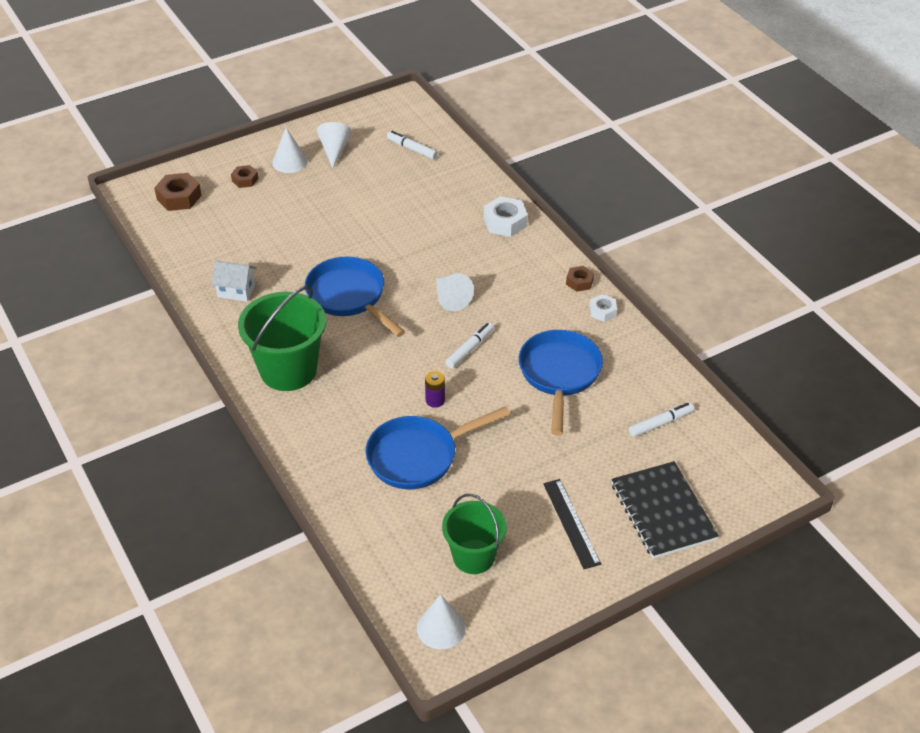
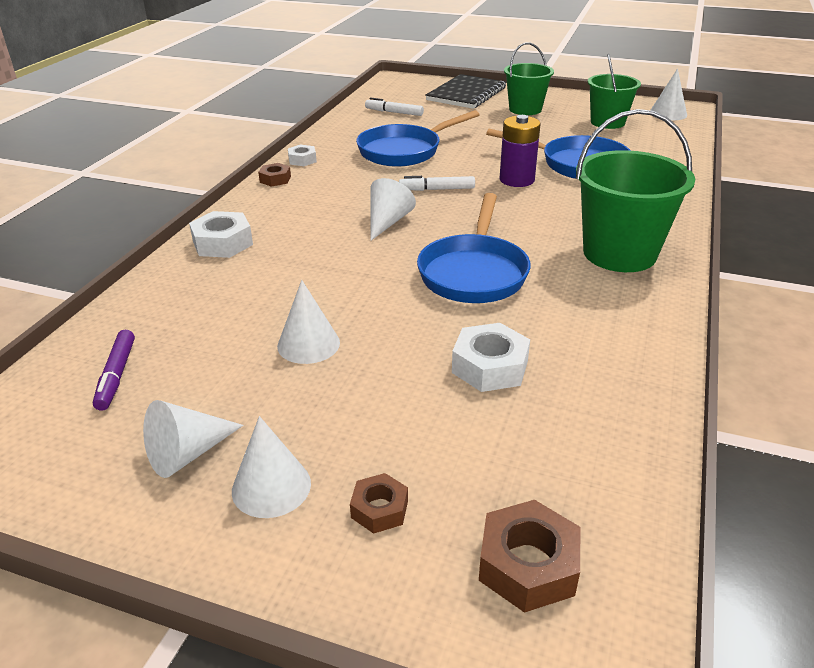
camera: 130 degrees left, 10 degrees down
white house [212,260,256,302] -> none
white marker [387,131,438,159] -> purple marker [93,330,135,411]
purple battery [425,371,445,408] -> purple battery [499,115,541,187], size x1.74
black ruler [543,479,601,569] -> green bucket [504,42,554,115]
none -> white cone [277,280,340,364]
none -> white nut [452,323,530,392]

